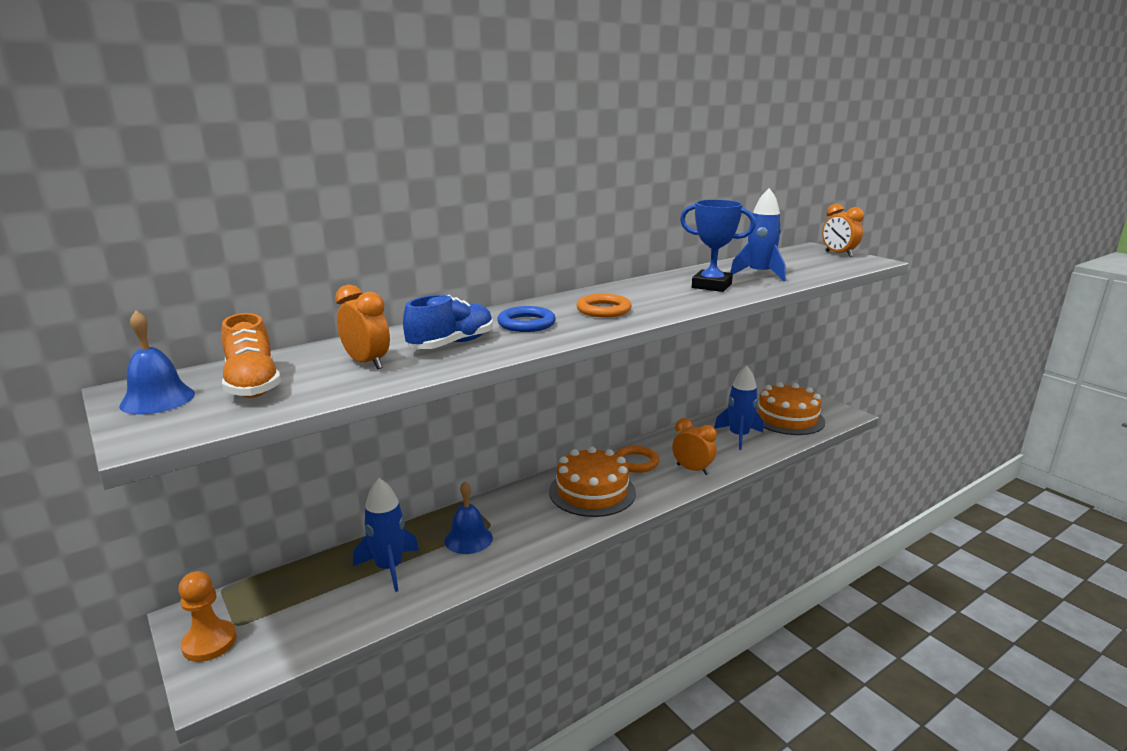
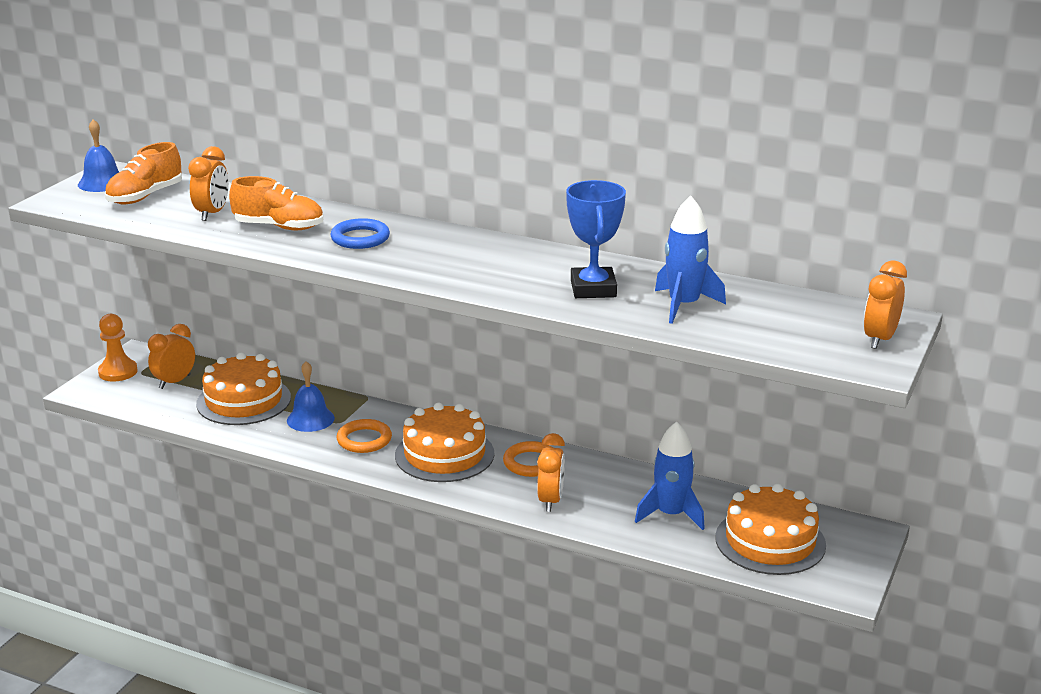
camera: 60 degrees right, 5 degrees up
blue rocket [353,478,419,592] -> orange cake [196,352,291,425]
blue shoe [403,295,493,349] -> orange shoe [229,176,323,230]
orange ring [577,294,632,317] -> orange ring moved to [337,419,392,453]
none -> orange clock [148,324,195,389]

